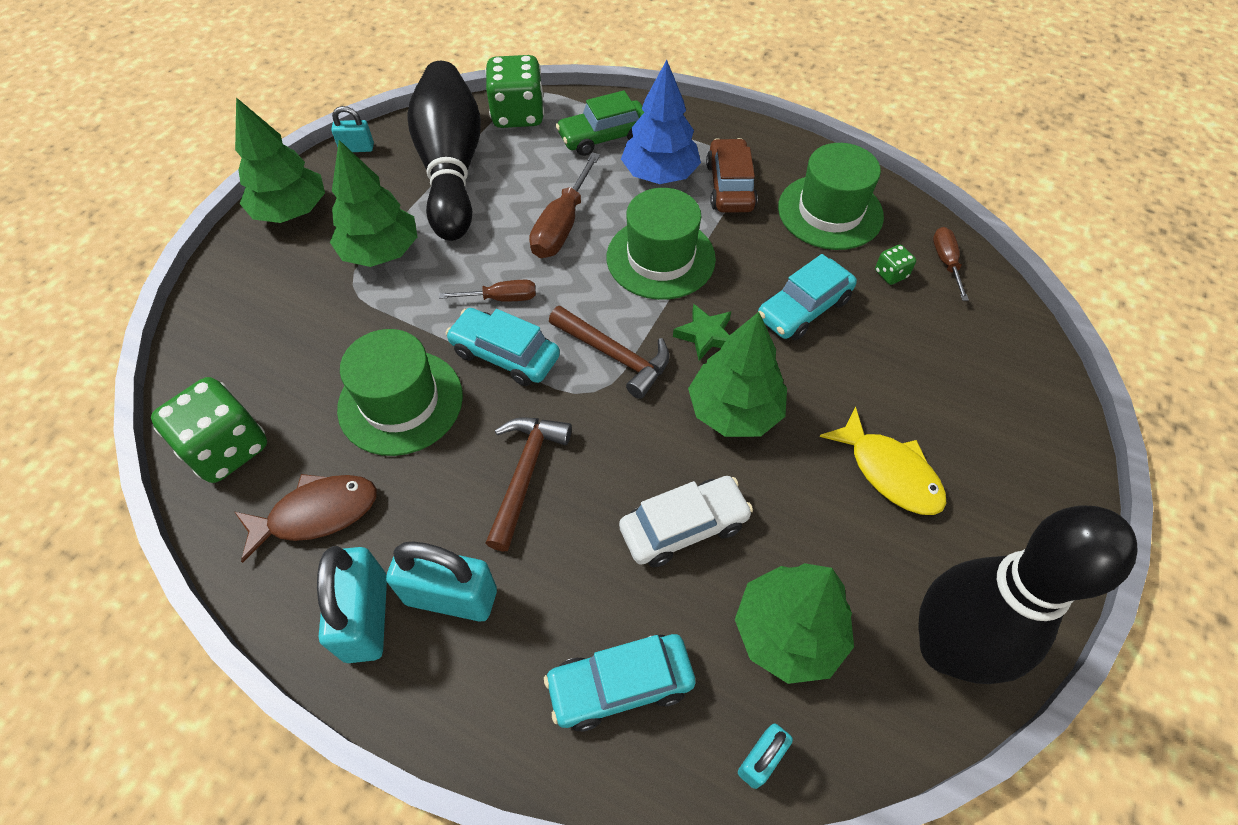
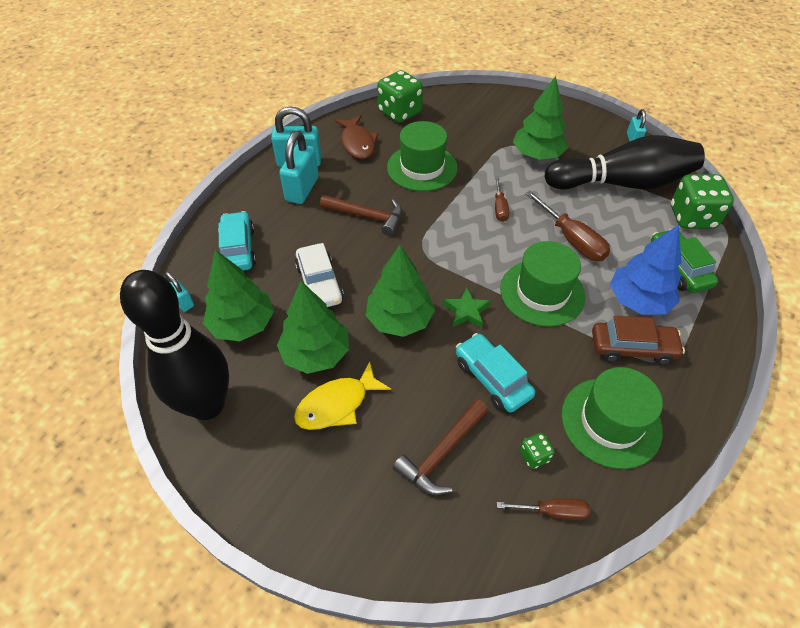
camera: 95 degrees right, 5 degrees down
green tree [235,97,325,223] -> green tree moved to [277,281,349,374]
turquoise car [446,308,560,386] -> none
brown screwdriver [529,152,600,258] -> brown screwdriver turned 150 degrees counterclockwise [525,191,610,261]
brown hammer [549,306,670,399] -> brown hammer moved to [393,399,488,495]

